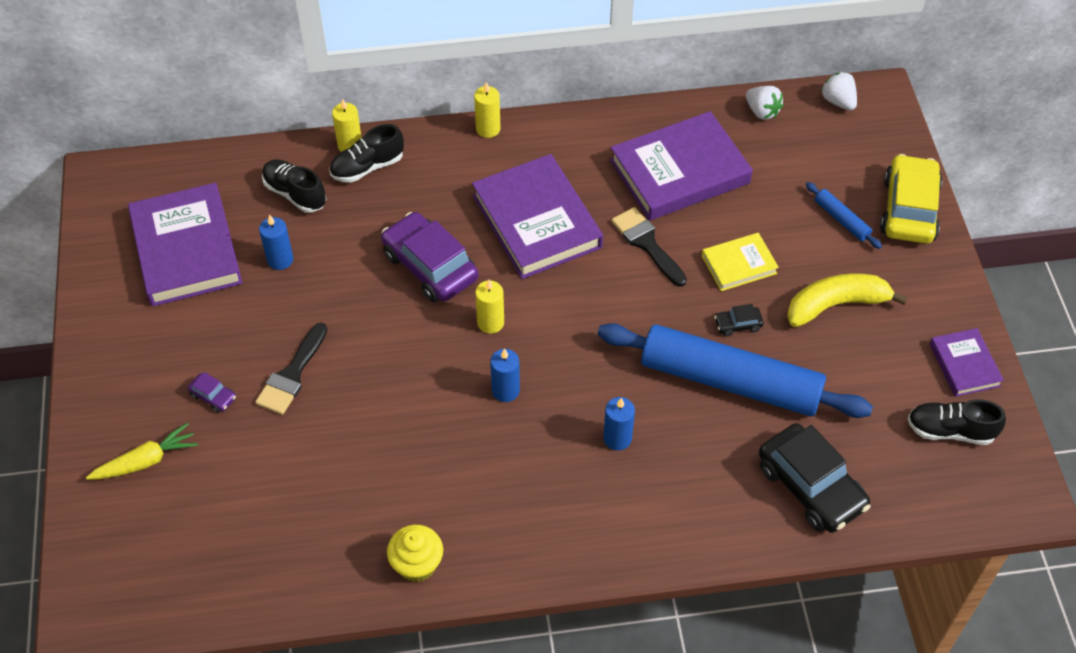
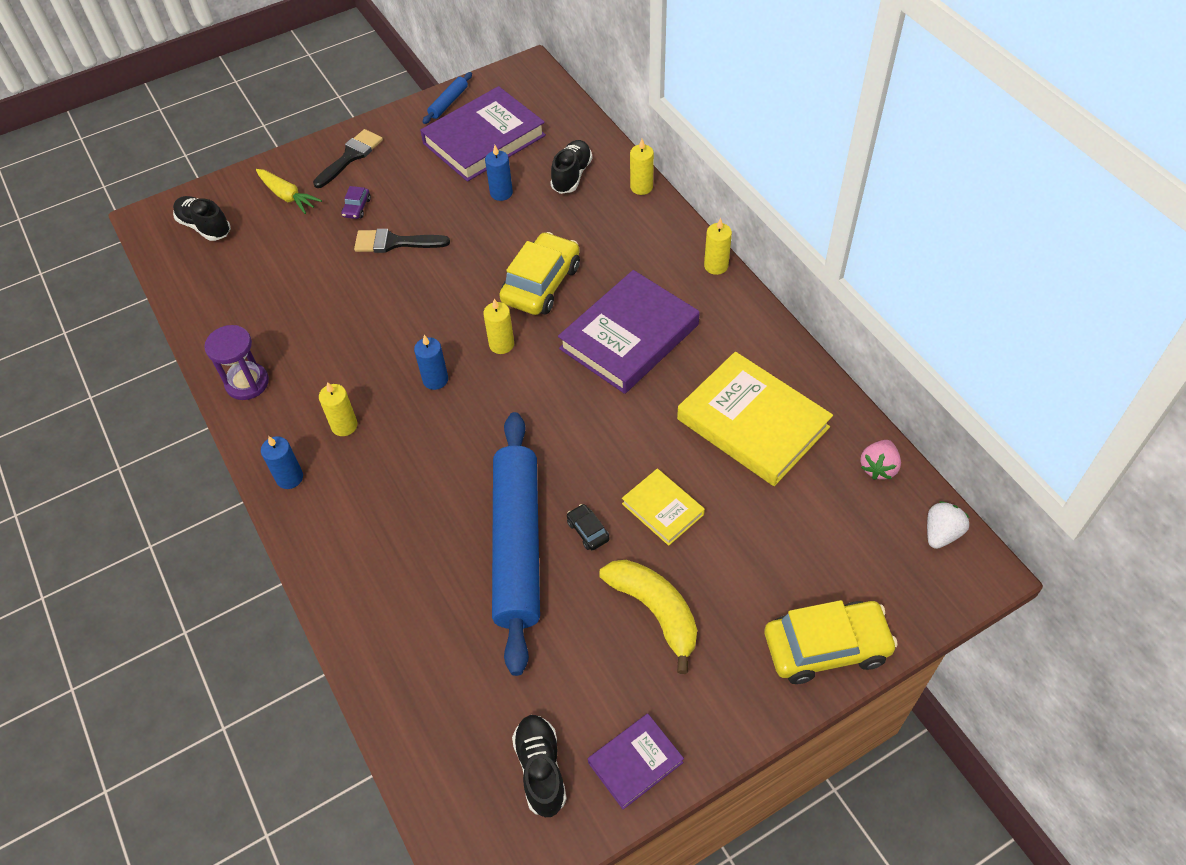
camera: 70 degrees right, 0 degrees up
black shoe [330,124,404,183] -> black shoe moved to [173,196,231,241]
purple car [381,212,478,303] -> yellow car [499,232,580,315]
yellow cupcake [387,525,443,582] -> purple hourglass [204,325,269,400]
blue candle [603,397,635,451] -> blue candle moved to [261,436,303,489]
purple book [610,111,753,221] -> yellow book [677,352,833,486]
black brush [611,207,687,287] -> black brush moved to [313,129,383,188]
white strawberry [746,86,783,120] -> pink strawberry [860,440,901,480]
black car [759,423,870,533] -> none
blue rolling pin [806,182,882,249] -> blue rolling pin moved to [423,72,472,124]
none -> yellow candle [319,382,358,436]

